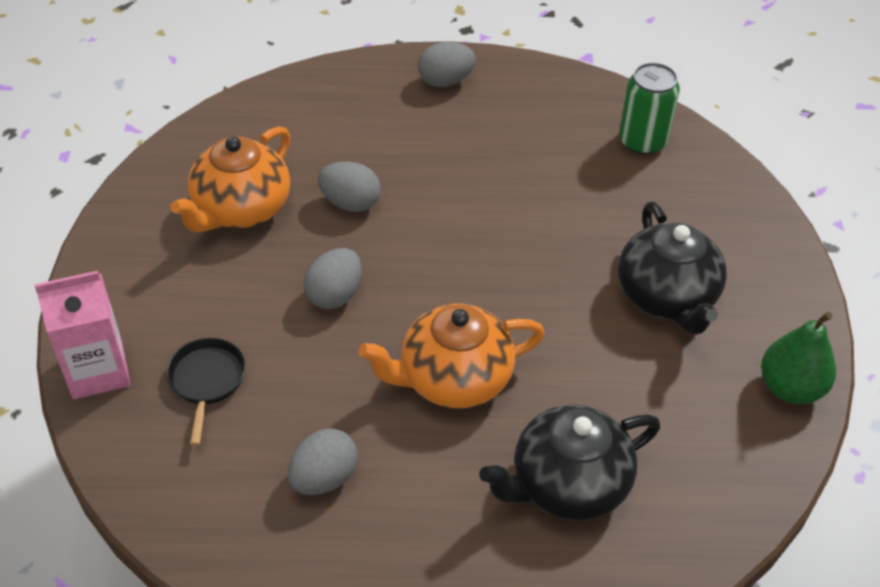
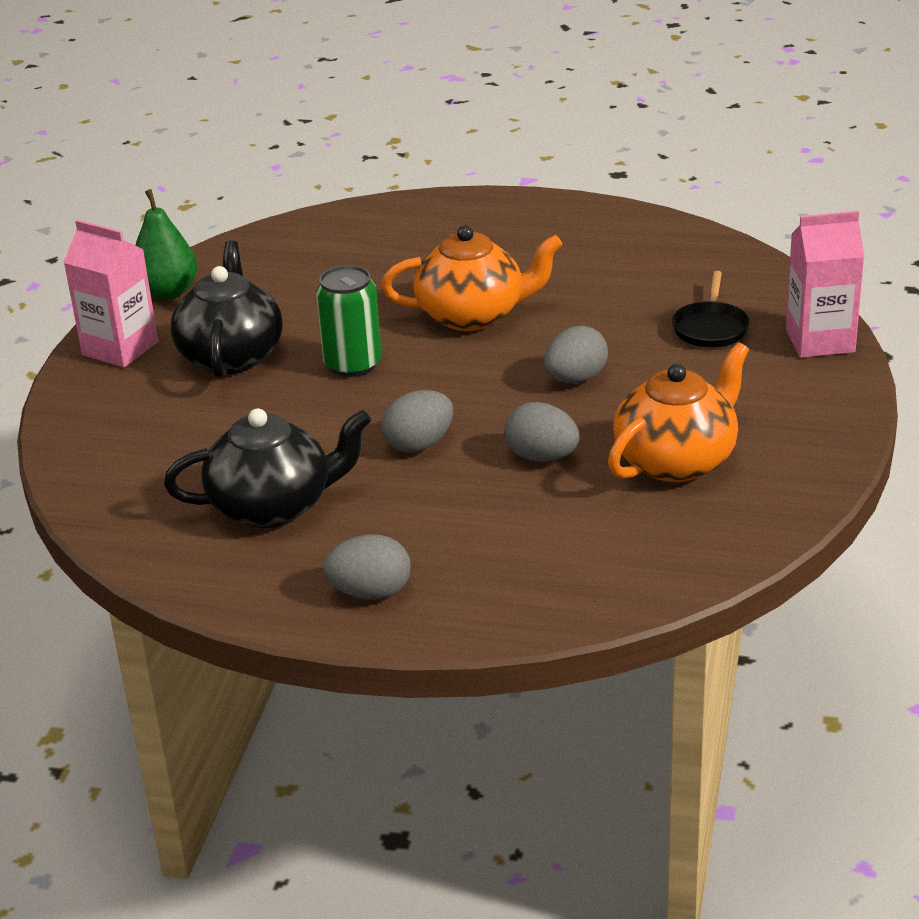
camera: 165 degrees left, 15 degrees down
grey egg [288,428,358,495] -> grey egg moved to [382,390,454,453]
black teapot [479,404,660,521] -> black teapot moved to [164,408,371,528]
green can [619,62,680,155] -> green can moved to [316,265,382,377]
none -> pink carton [63,220,158,367]

